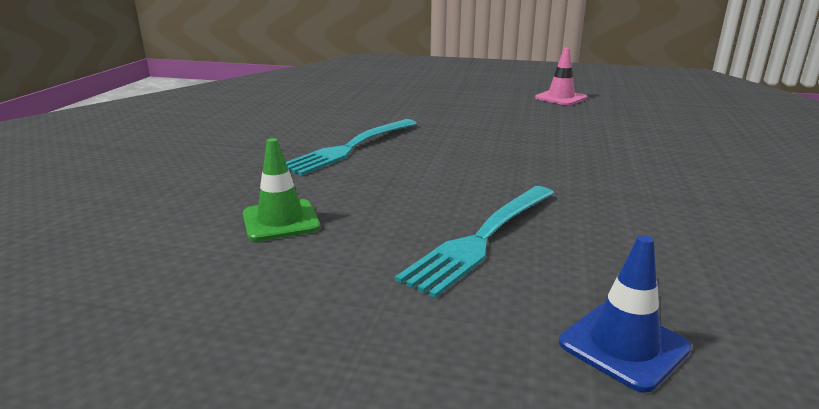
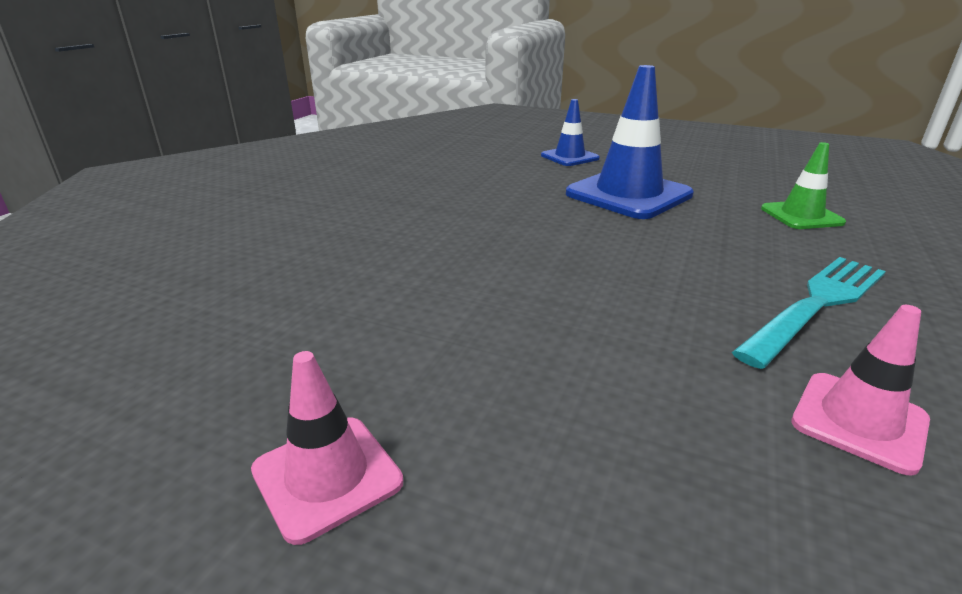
camera: 170 degrees left, 5 degrees up
turquoise fork [395,186,554,298] -> blue traffic cone [566,65,694,219]
none -> pink traffic cone [791,305,930,475]

